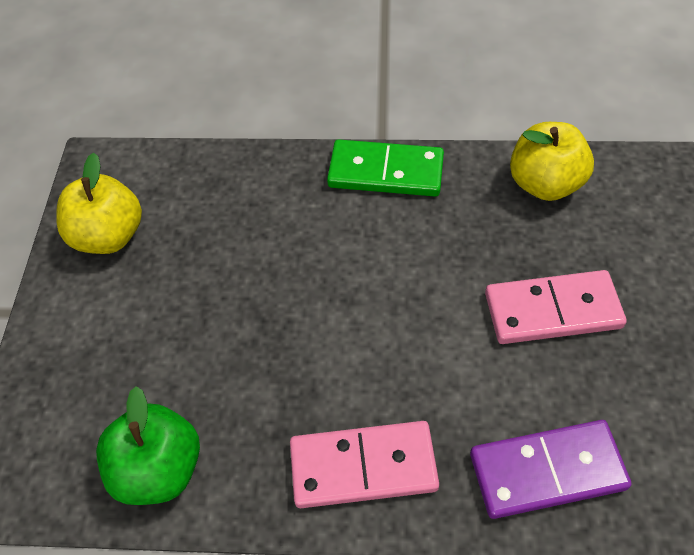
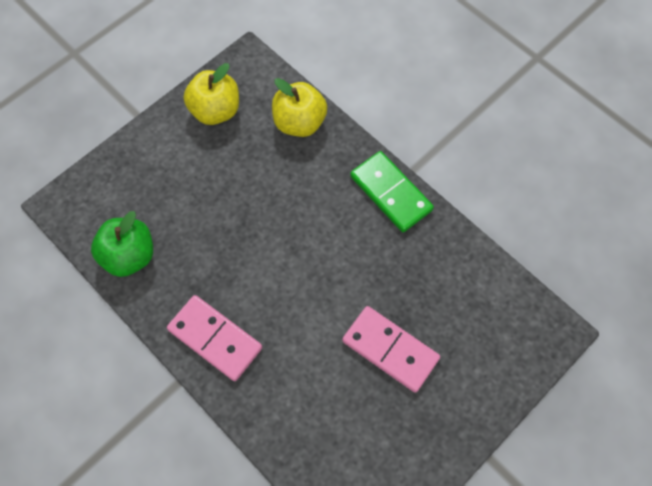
camera: 40 degrees right, 10 degrees up
purple domino [470,420,631,519] -> none
yellow apple [510,122,594,201] -> yellow apple moved to [272,78,327,137]

